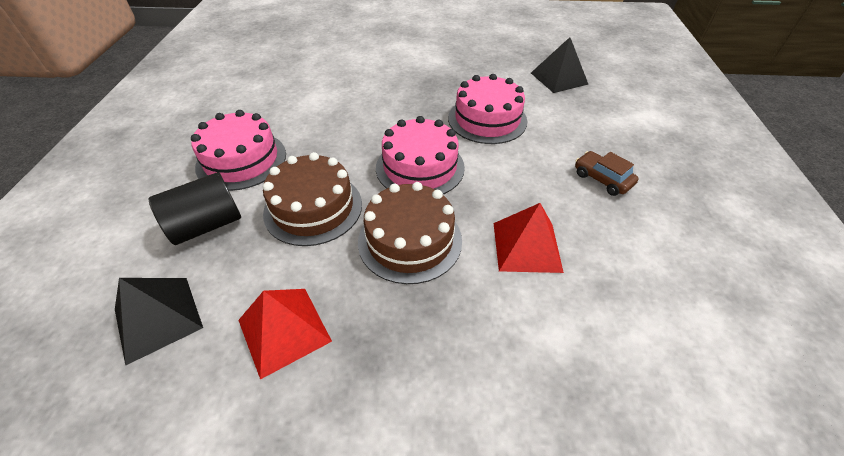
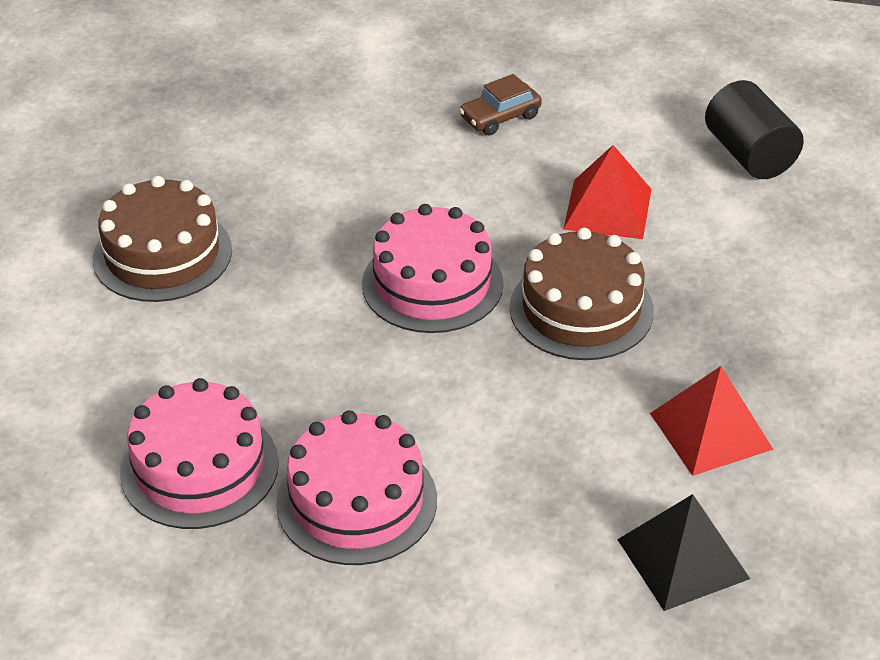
camera: 80 degrees left, 5 degrees down
black cylinder [149,172,241,245] -> black cylinder moved to [705,80,804,179]
brown cake [263,152,362,246] -> brown cake moved to [93,176,232,302]
pink cake [448,74,527,144] -> pink cake moved to [120,378,279,529]
black pyramid [531,37,589,93] -> none

